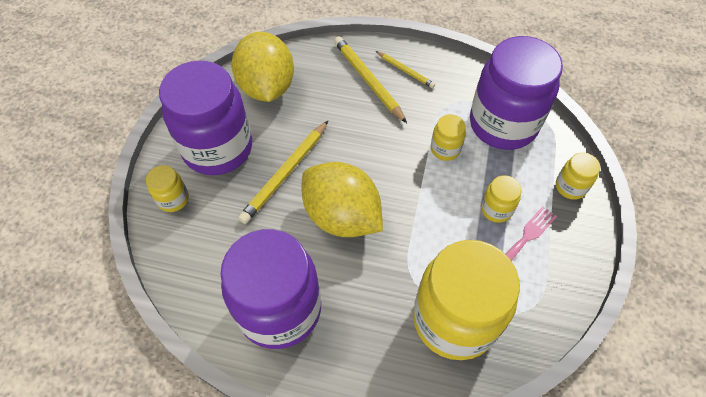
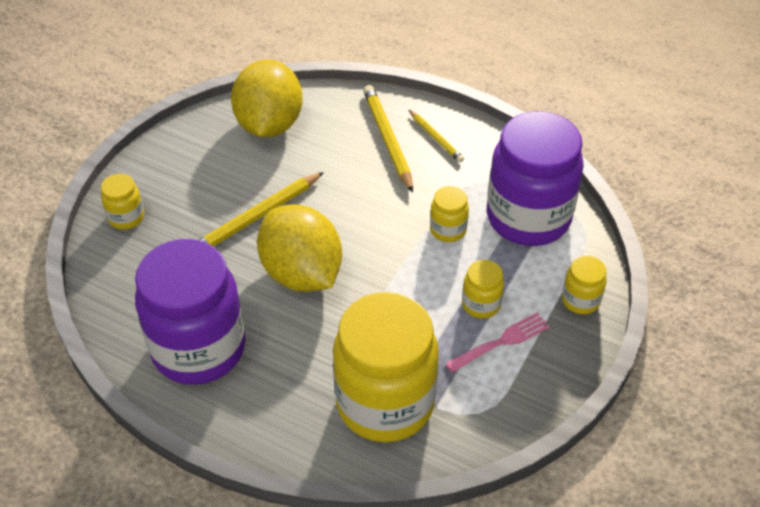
camera: 15 degrees right, 10 degrees down
purple jar [159,60,252,175] -> none

